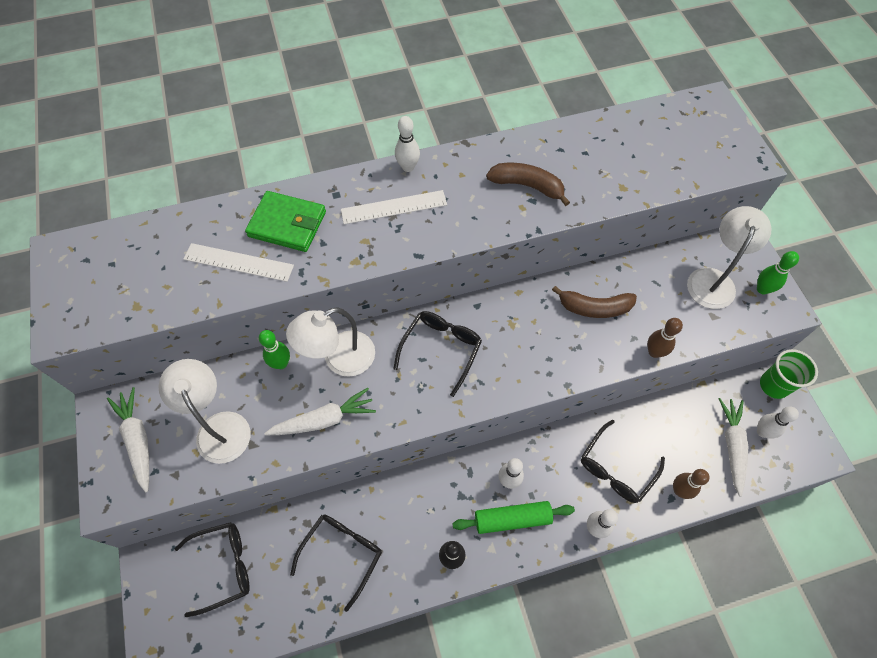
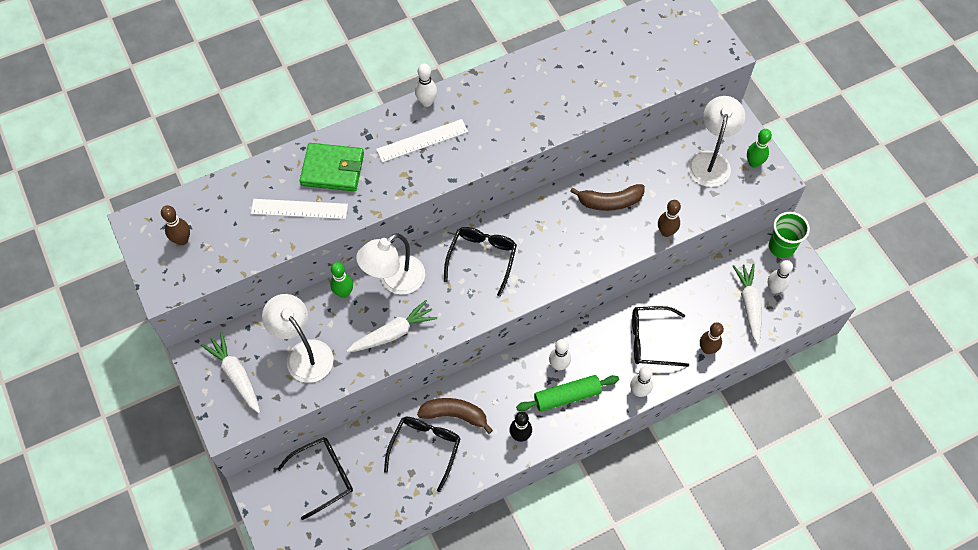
camera: 10 degrees left, 0 degrees up
brown banana [486,163,570,206] -> brown banana moved to [417,398,493,434]
black glasses [581,420,665,503] -> black glasses turned 60 degrees clockwise [632,306,689,367]
none -> brown bowling pin [161,205,190,245]

